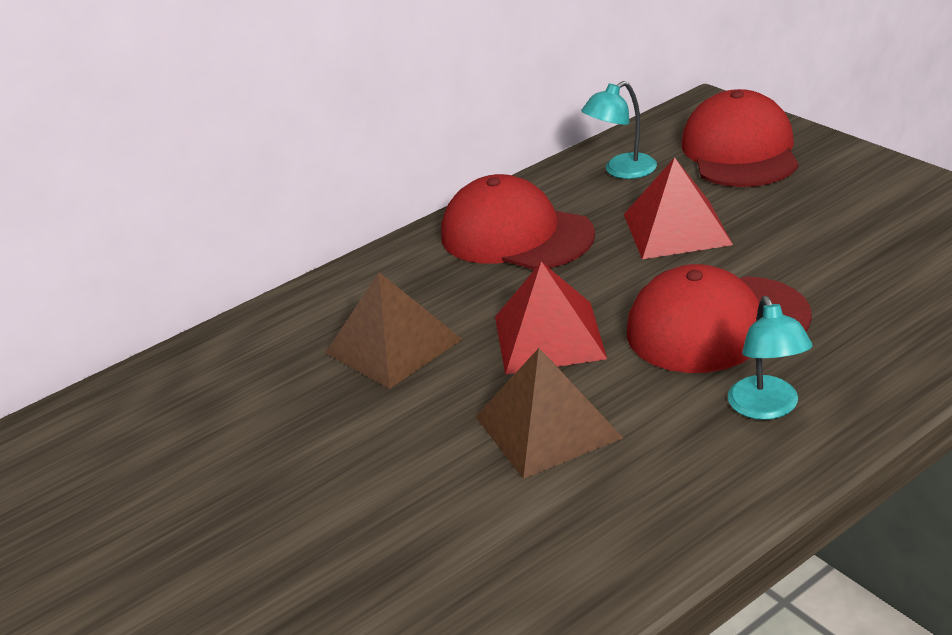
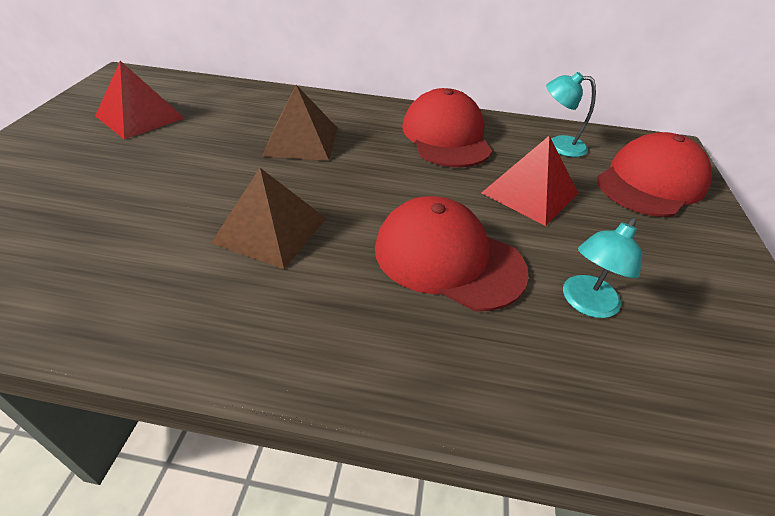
camera: 40 degrees right, 10 degrees up
red pyramid [495,262,607,374] -> red pyramid moved to [95,61,184,140]
turquoise lamp [728,296,812,420] -> turquoise lamp moved to [563,218,642,318]

